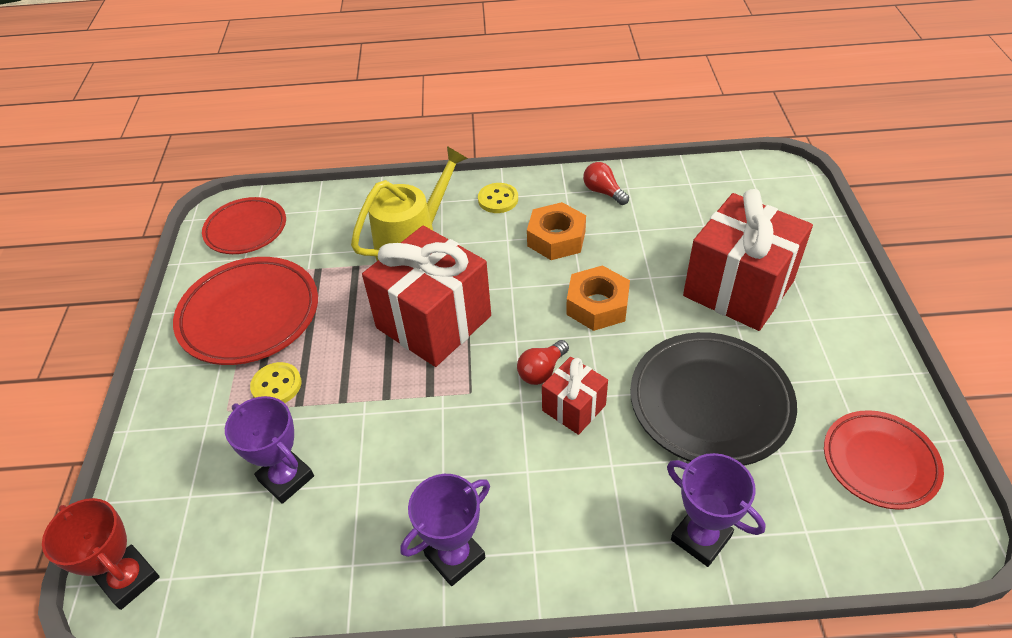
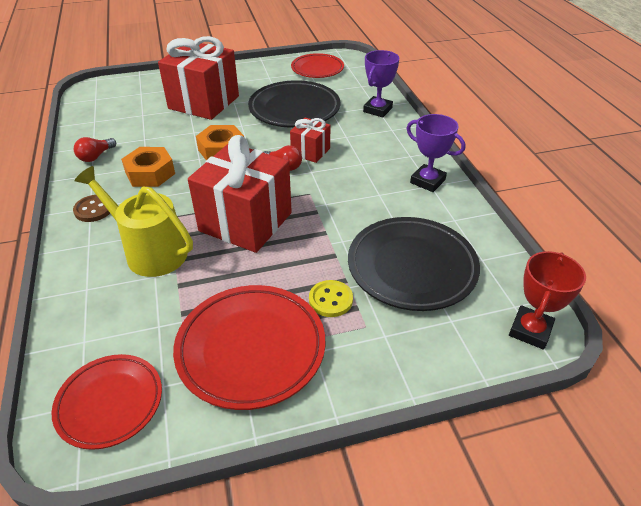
camera: 105 degrees left, 5 degrees down
purple trophy [225,396,314,504] -> black plate [348,217,480,311]
yellow button [478,183,518,213] -> brown button [73,195,110,222]

